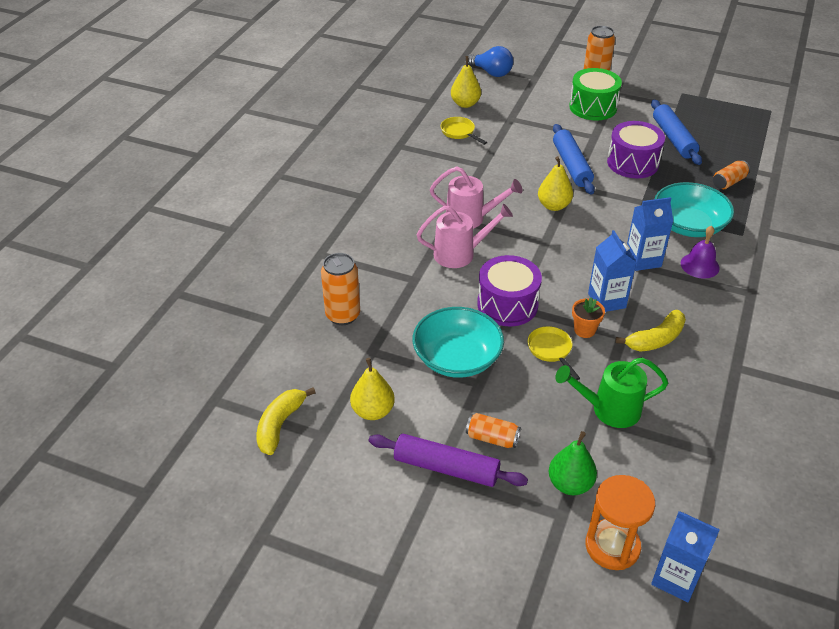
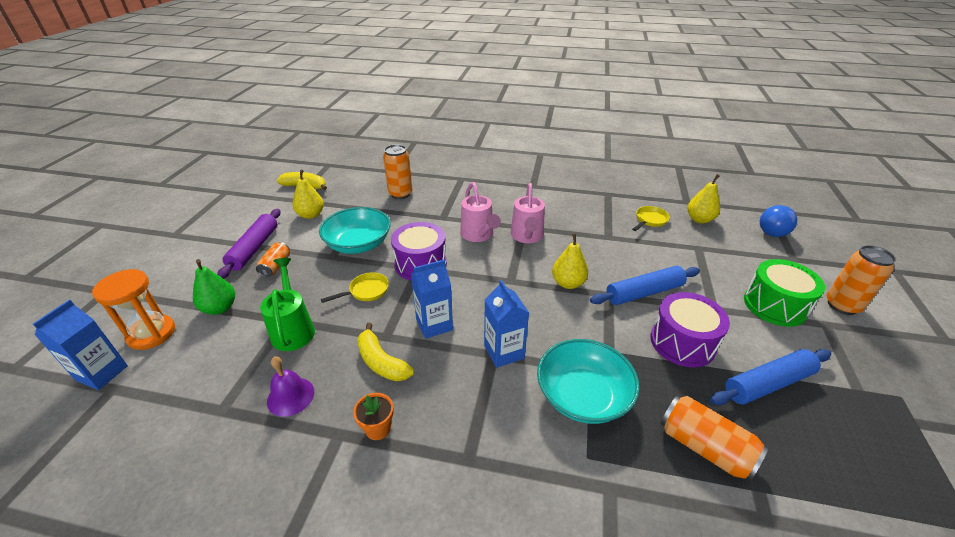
camera: 80 degrees right, 5 degrees down
orange flower pot [572,297,605,338] -> orange flower pot moved to [353,393,394,440]
purple bell [681,226,720,279] -> purple bell moved to [267,357,314,417]
orange can [713,160,750,189] -> orange can [660,395,769,481], size x1.58

